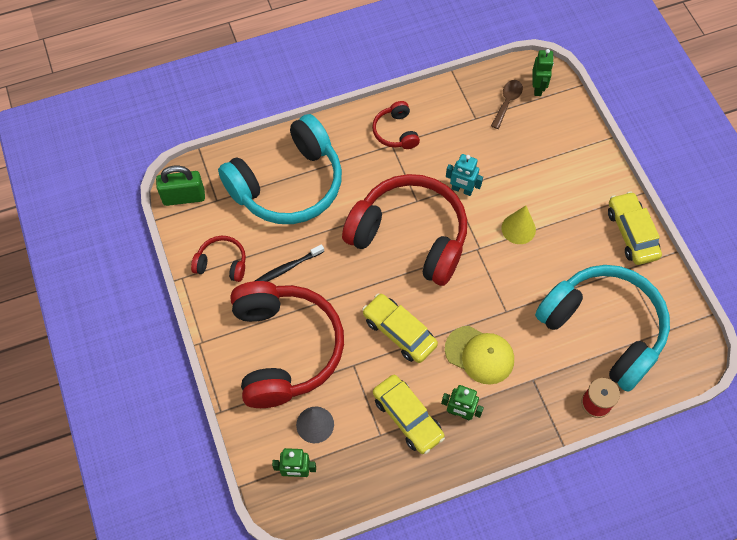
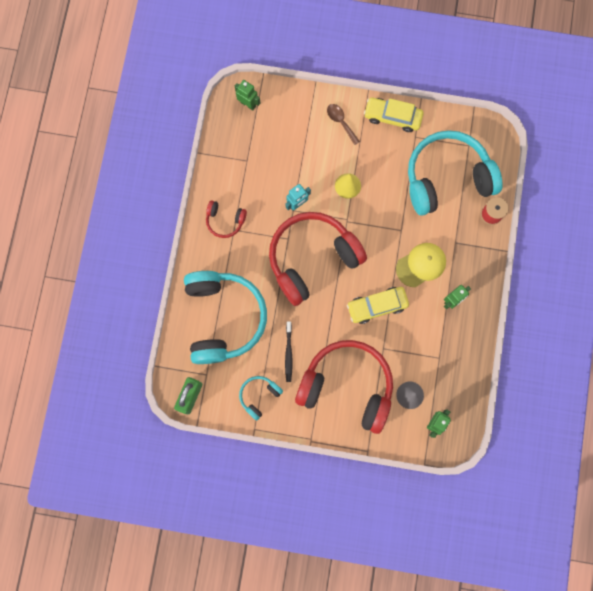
camera: 60 degrees left, 15 degrees up
red headphones [191,236,246,282] -> turquoise headphones [239,376,283,420]
yellow car [373,375,445,454] -> none
brown spoon [491,80,523,129] -> brown spoon moved to [327,104,360,145]

